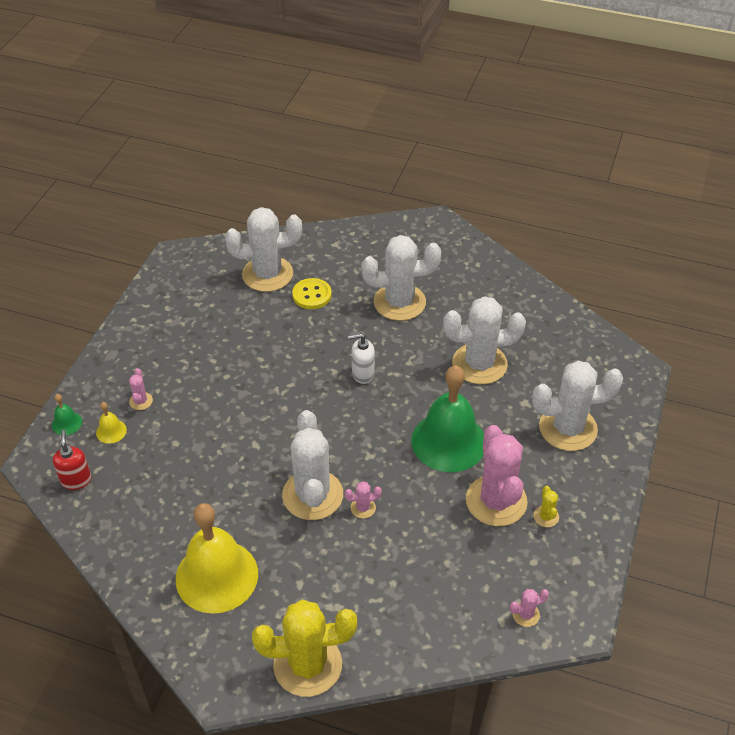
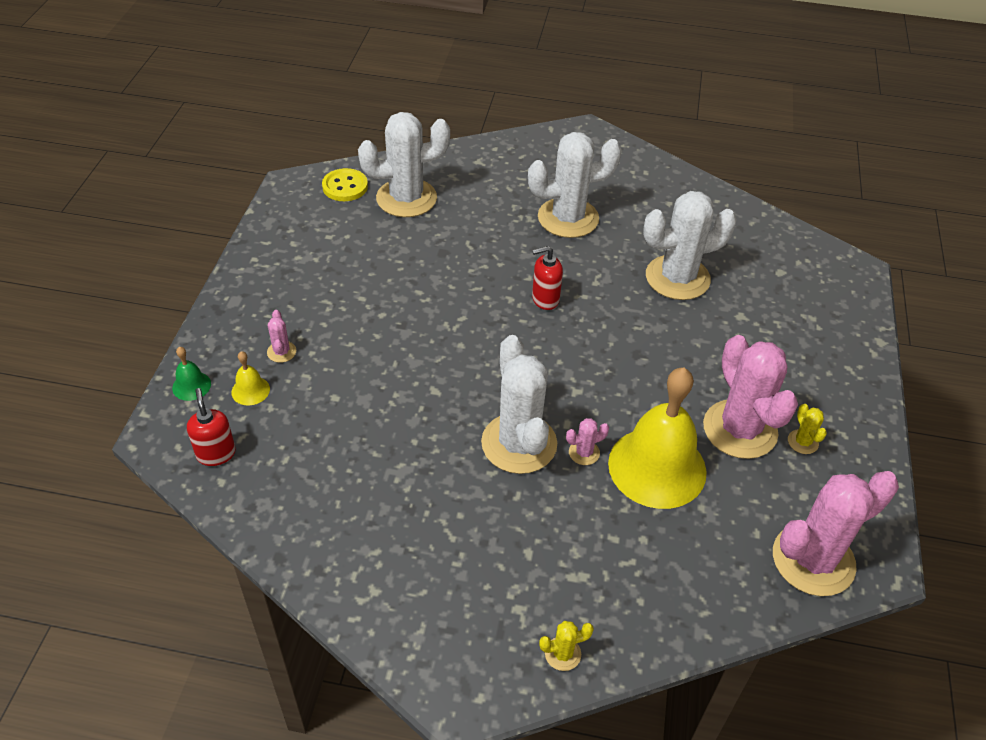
camera: 10 degrees left, 0 degrees up
yellow bell [176,503,258,614] -> yellow bell moved to [608,368,707,509]
yellow cactus [252,599,357,697] -> yellow cactus [539,621,594,671], size x0.41
yellow button [292,278,332,309] -> yellow button moved to [322,168,368,201]
white soap dispenser [348,333,375,384] -> red soap dispenser [532,246,563,310]
green bell [411,366,484,472] -> none
pink cactus [510,589,549,627] -> pink cactus [773,471,899,596], size x2.43
white cactus [532,361,623,451] -> none

